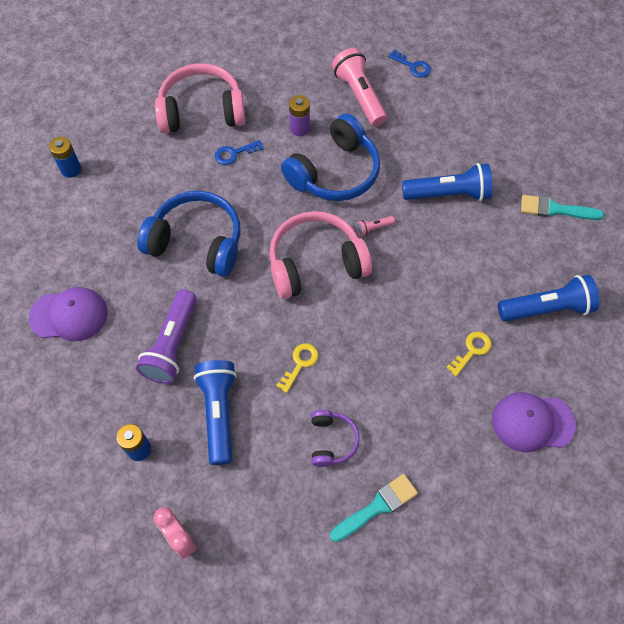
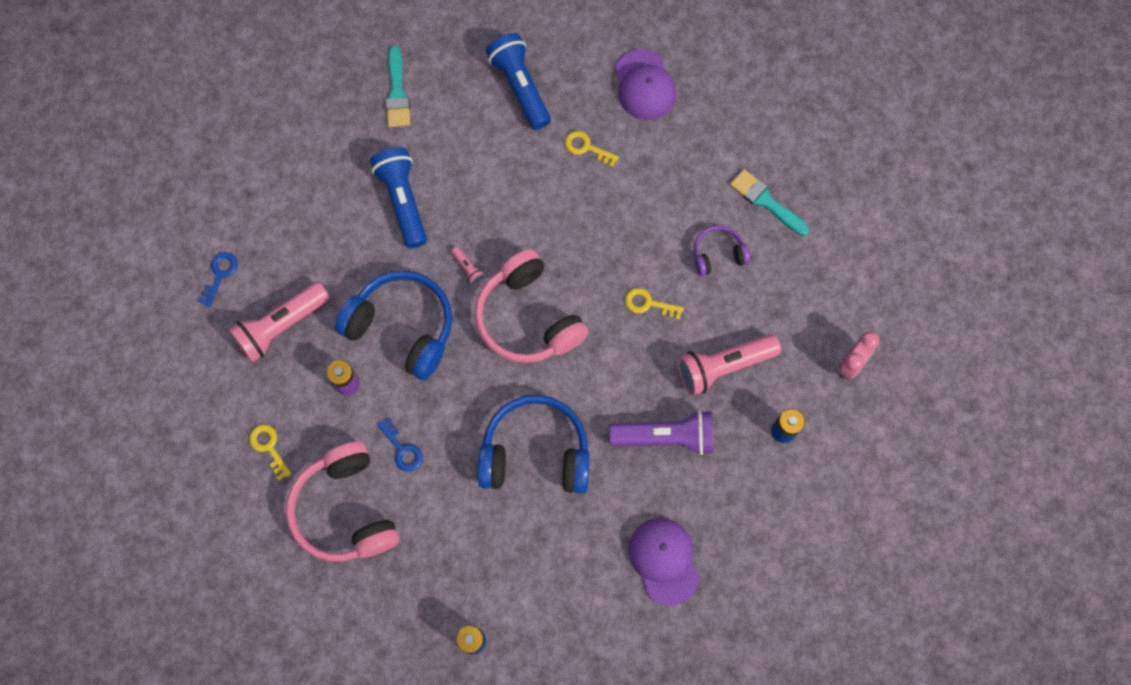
camera: 105 degrees left, 10 degrees up
blue headphones [137,191,241,277] -> blue headphones turned 90 degrees clockwise [477,395,590,494]
blue flashlight [194,360,237,465] -> pink flashlight [677,334,781,396]
none -> yellow key [249,424,291,481]

